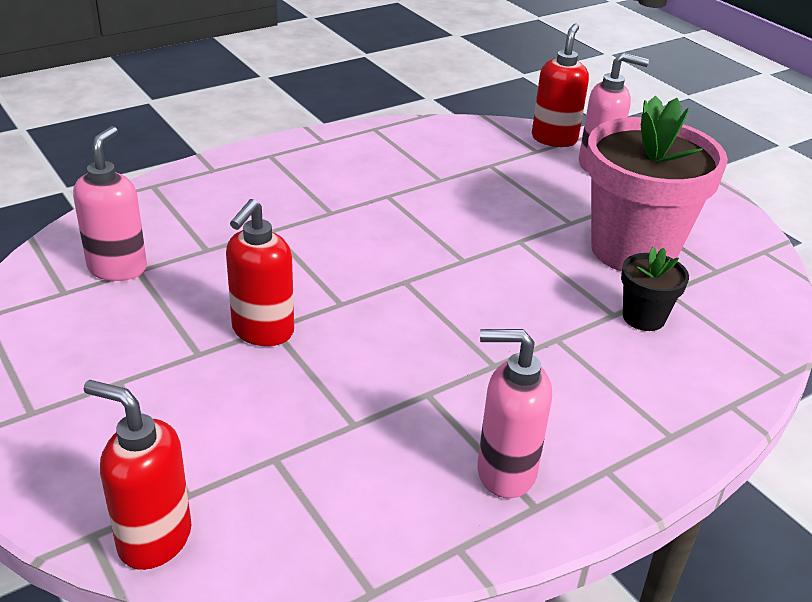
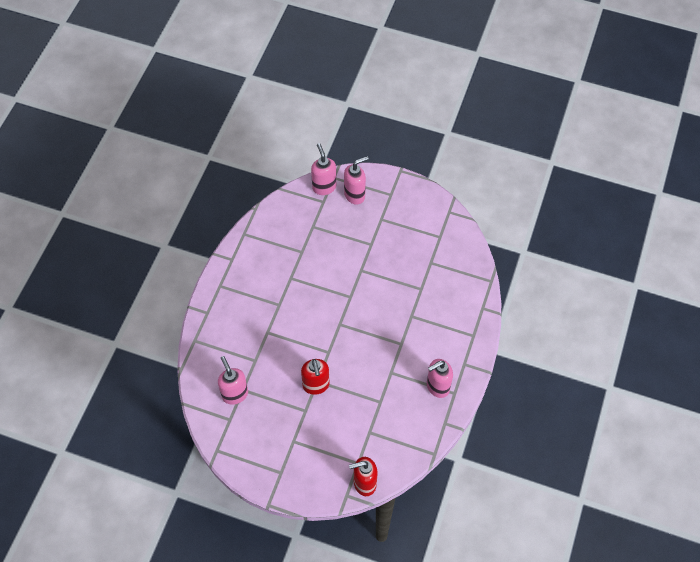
camera: 35 degrees left, 25 degrees up
red soap dispenser [532,24,589,147] -> pink soap dispenser [311,143,336,195]
pink flower pot [586,96,728,272] -> none
black flower pot [621,247,689,331] -> none

